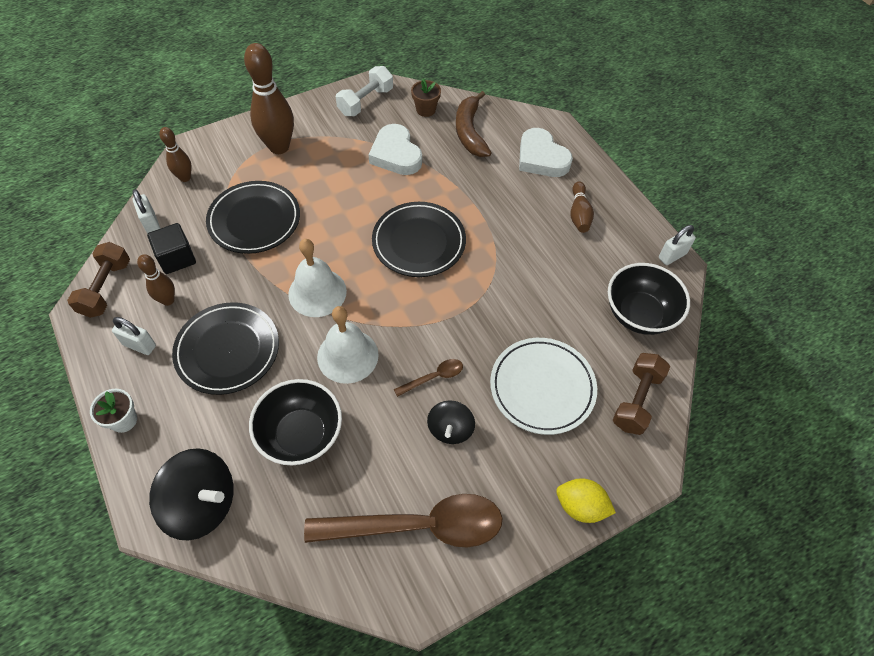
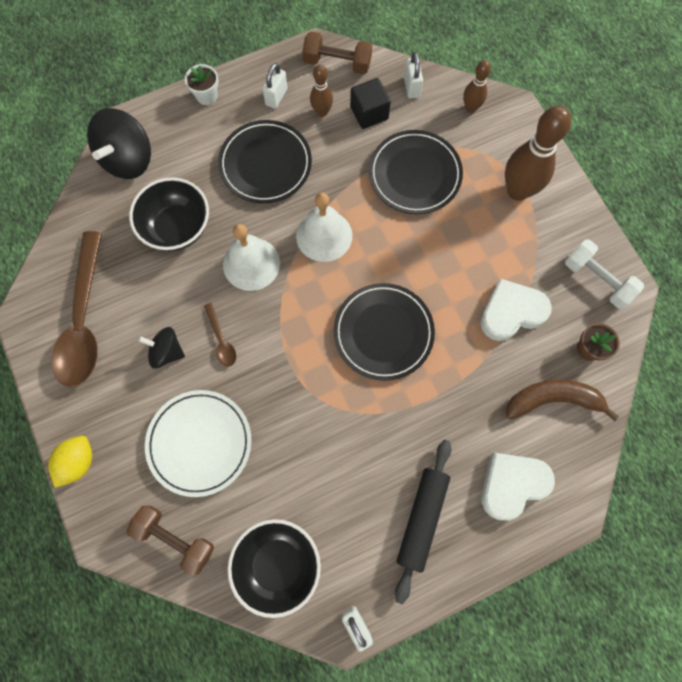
camera: 95 degrees right, 15 degrees up
white padlock [133,189,160,233] -> white padlock turned 75 degrees counterclockwise [404,52,423,99]
brown bowling pin [570,181,594,233] -> black rolling pin [395,440,451,604]

